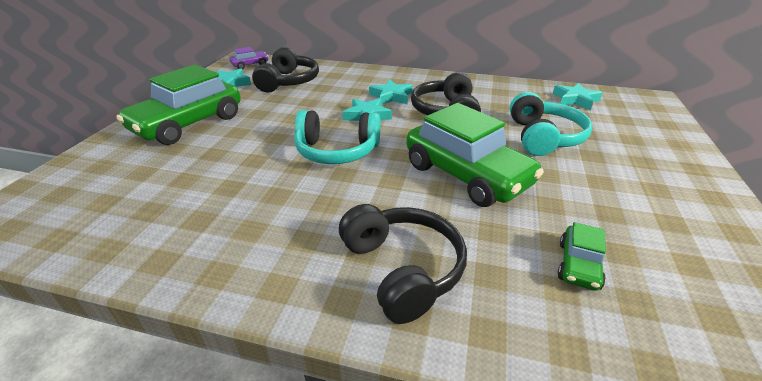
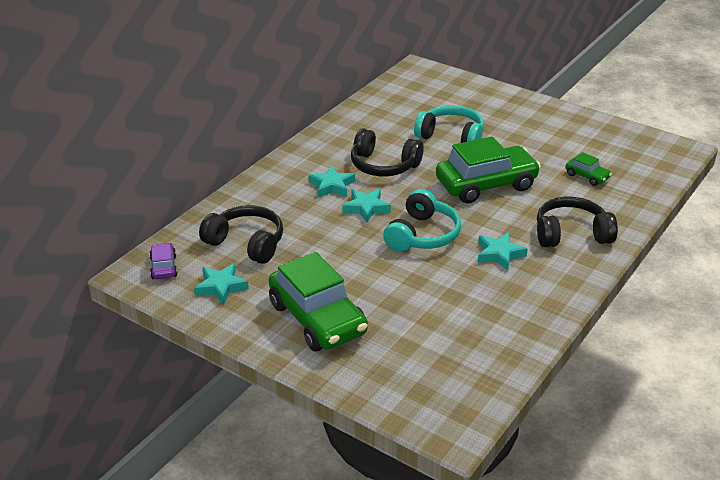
camera: 70 degrees left, 0 degrees up
turquoise star [553,83,602,110] -> turquoise star moved to [478,232,528,271]

